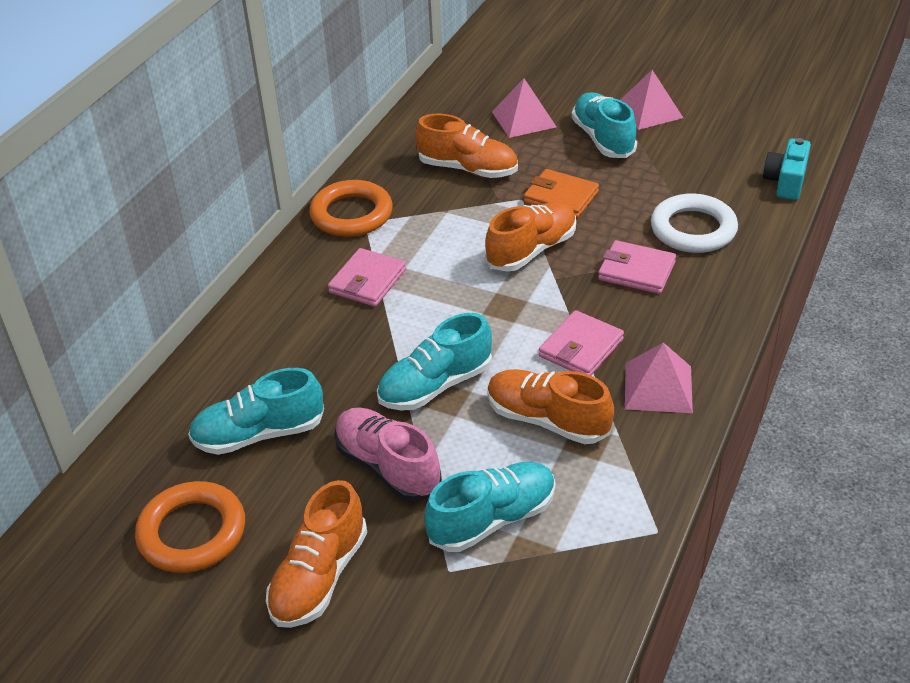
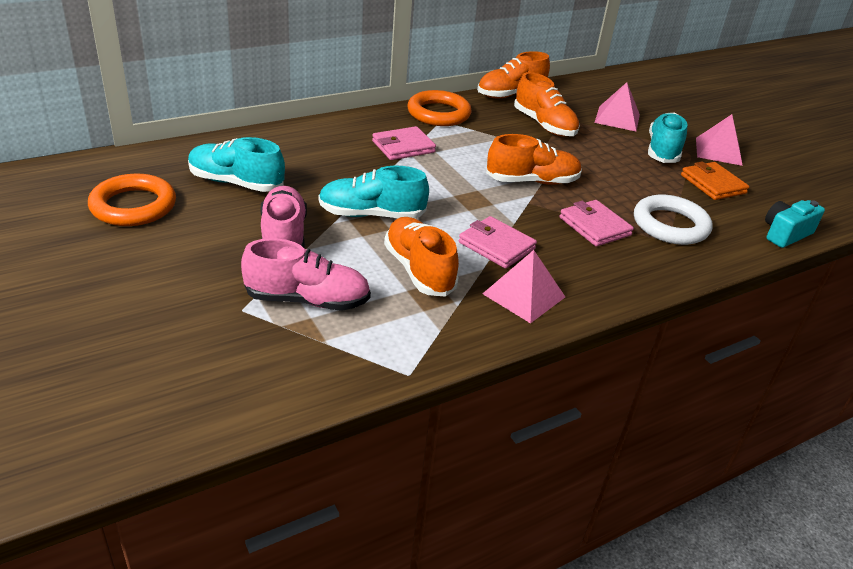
camera: 30 degrees right, 5 degrees down
orange shoe [266,480,367,628] -> orange shoe moved to [477,51,550,98]
turquoise shoe [424,462,556,552] -> pink shoe [241,238,371,311]
orange wallet [524,169,599,218] -> orange wallet moved to [681,162,749,200]
pink wallet [539,310,624,375] -> pink wallet turned 60 degrees clockwise [459,216,537,269]

